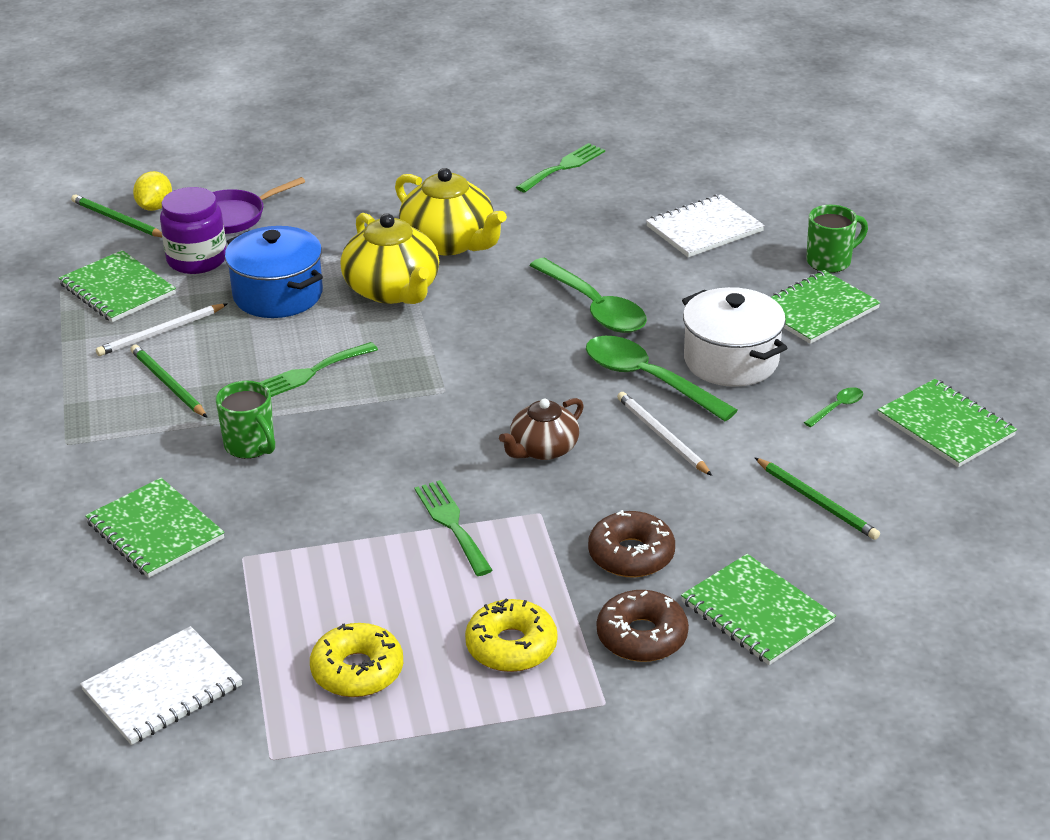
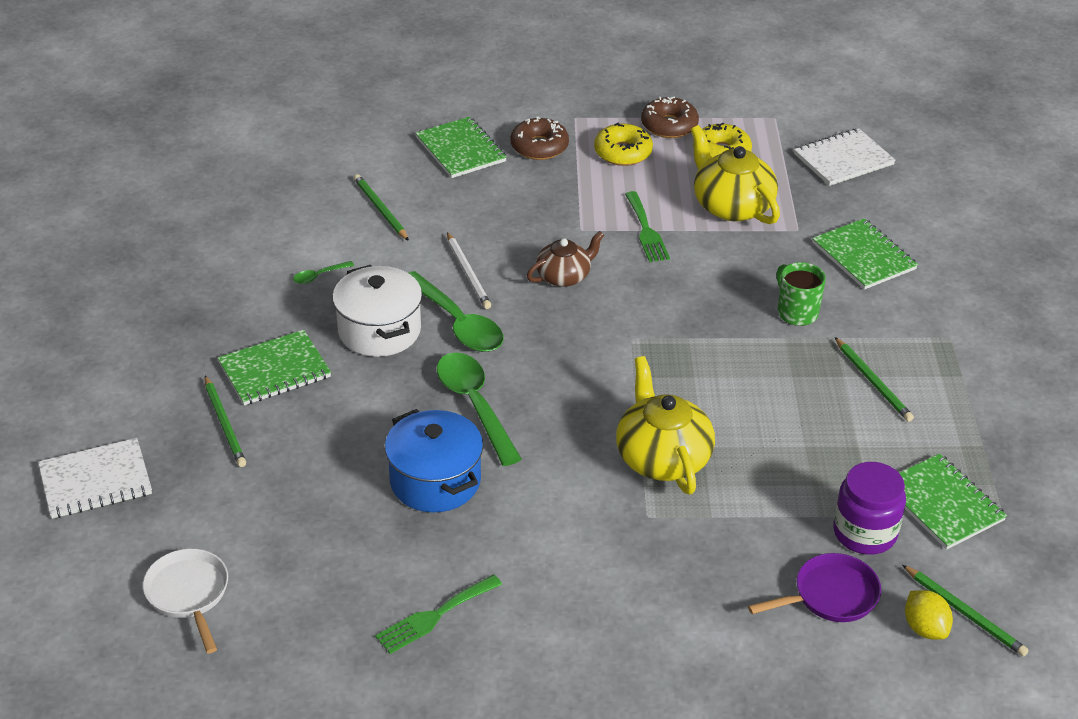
camera: 170 degrees left, 5 degrees up
white pencil [96,304,227,356] -> none
yellow lemon [133,171,172,211] -> yellow lemon turned 45 degrees counterclockwise [905,590,953,640]
blue pot [225,226,323,318] -> blue pot moved to [385,409,483,513]
green fork [259,342,378,397] -> none
yellow teapot [395,168,507,255] -> yellow teapot moved to [691,125,780,224]
brown donut [588,510,675,578] -> brown donut moved to [641,97,699,138]
white notebook [646,194,765,257] -> white notebook moved to [38,438,152,519]
green mug [806,205,868,273] -> green pencil [205,376,246,467]
green notebook [878,379,1017,467] -> none
none -> white pan [143,548,228,653]

